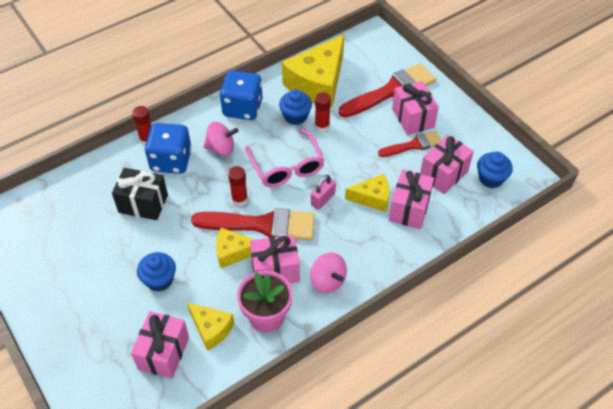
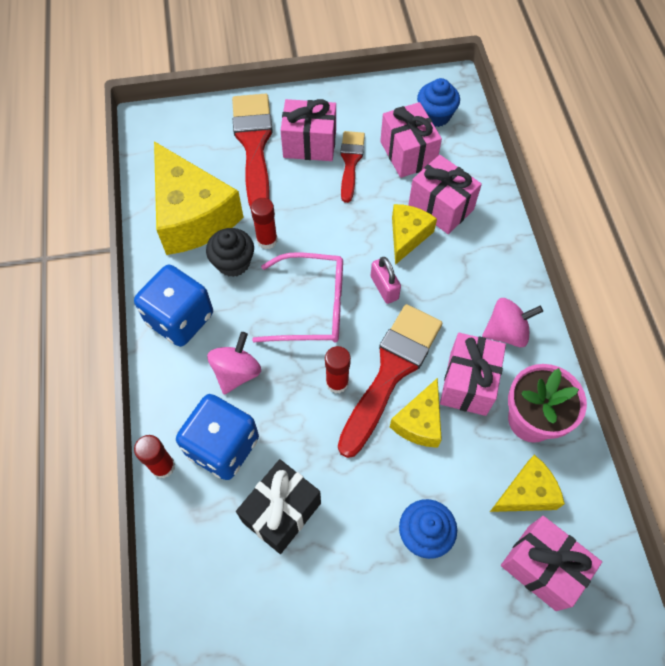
camera: 65 degrees left, 10 degrees up
blue cupcake [279,89,312,125] -> black cupcake [206,228,254,277]

